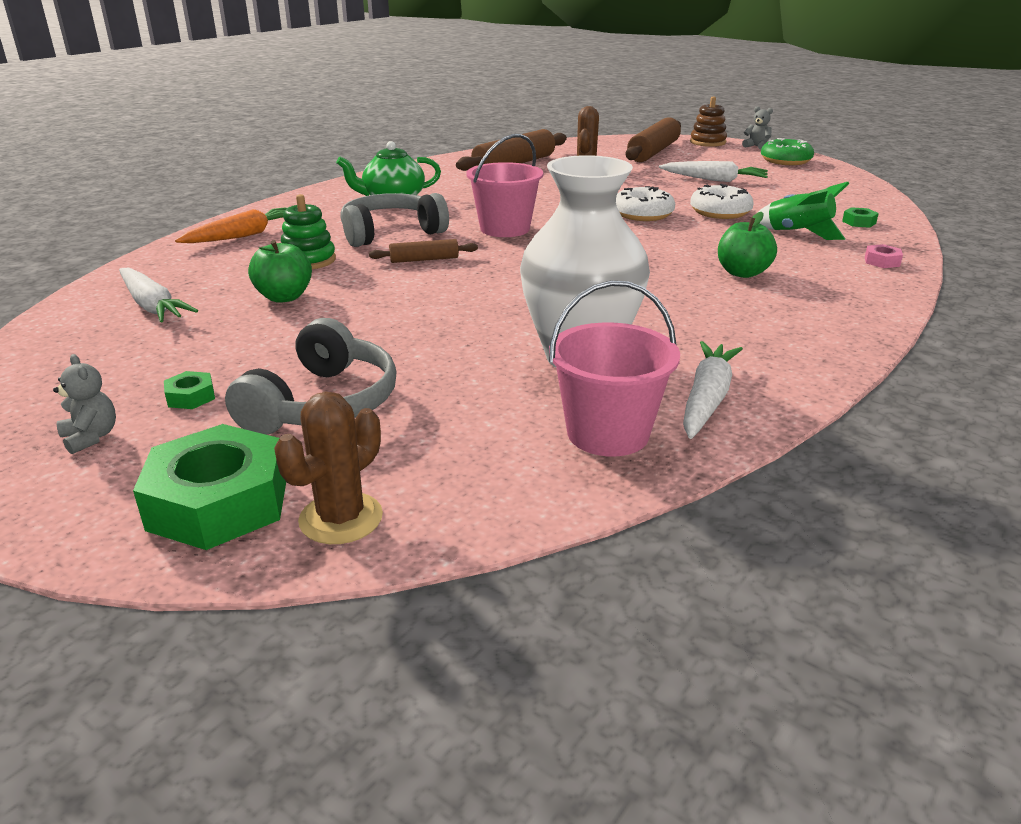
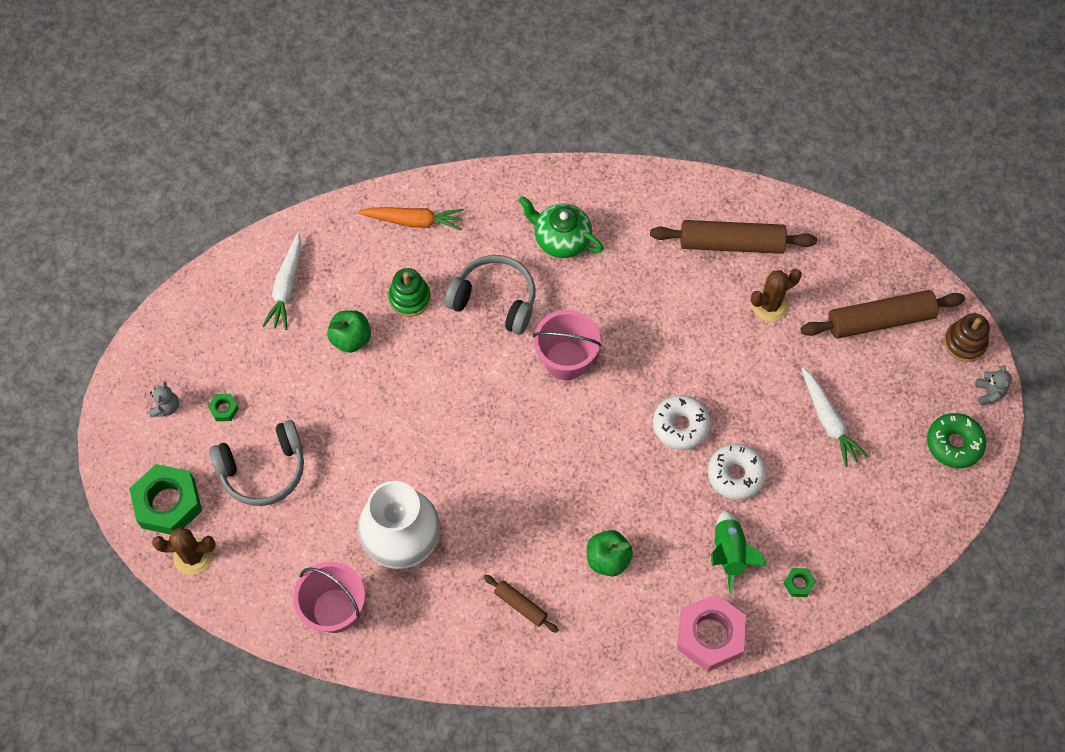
camera: 50 degrees right, 35 degrees up
brown rolling pin [369,239,478,263] -> brown rolling pin moved to [484,575,558,633]
white carrot [683,341,743,439] -> none
pink nut [865,244,903,268] -> pink nut [677,594,746,671], size x2.34

